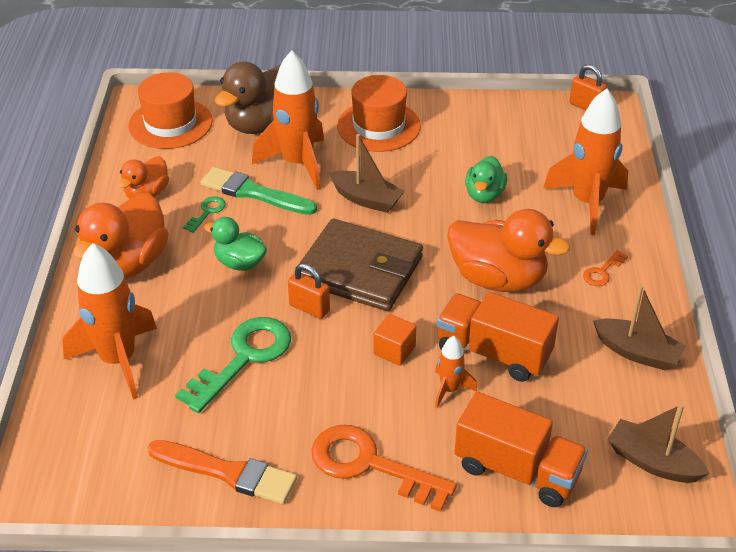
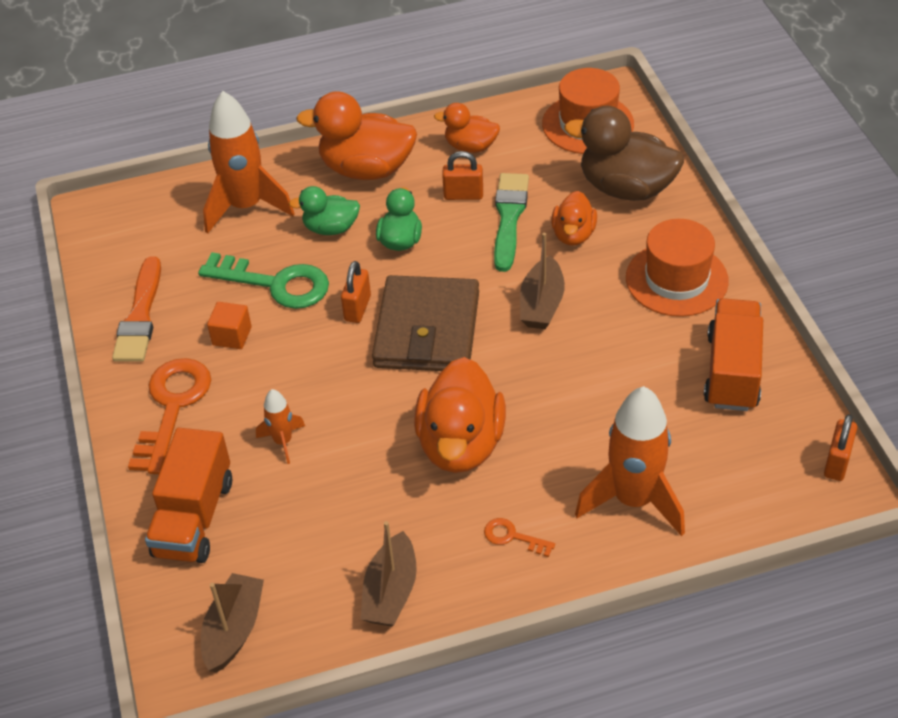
camera: 75 degrees right, 5 degrees up
green key [183,196,226,233] -> orange padlock [442,151,483,200]
orange rocket [252,51,324,190] -> orange duck [551,191,597,246]
orange cube [373,314,417,366] -> orange cube moved to [207,302,252,349]
orange truck [437,292,559,382] -> orange truck moved to [704,298,763,411]
green duck [465,156,507,203] -> green duck moved to [289,186,360,235]

